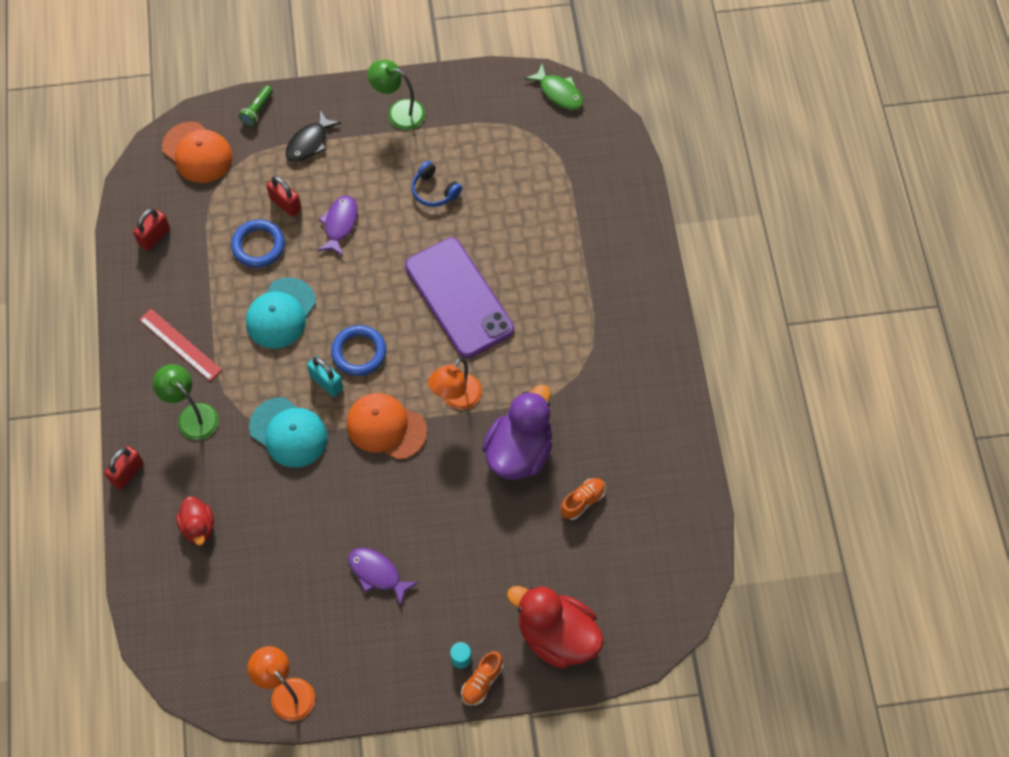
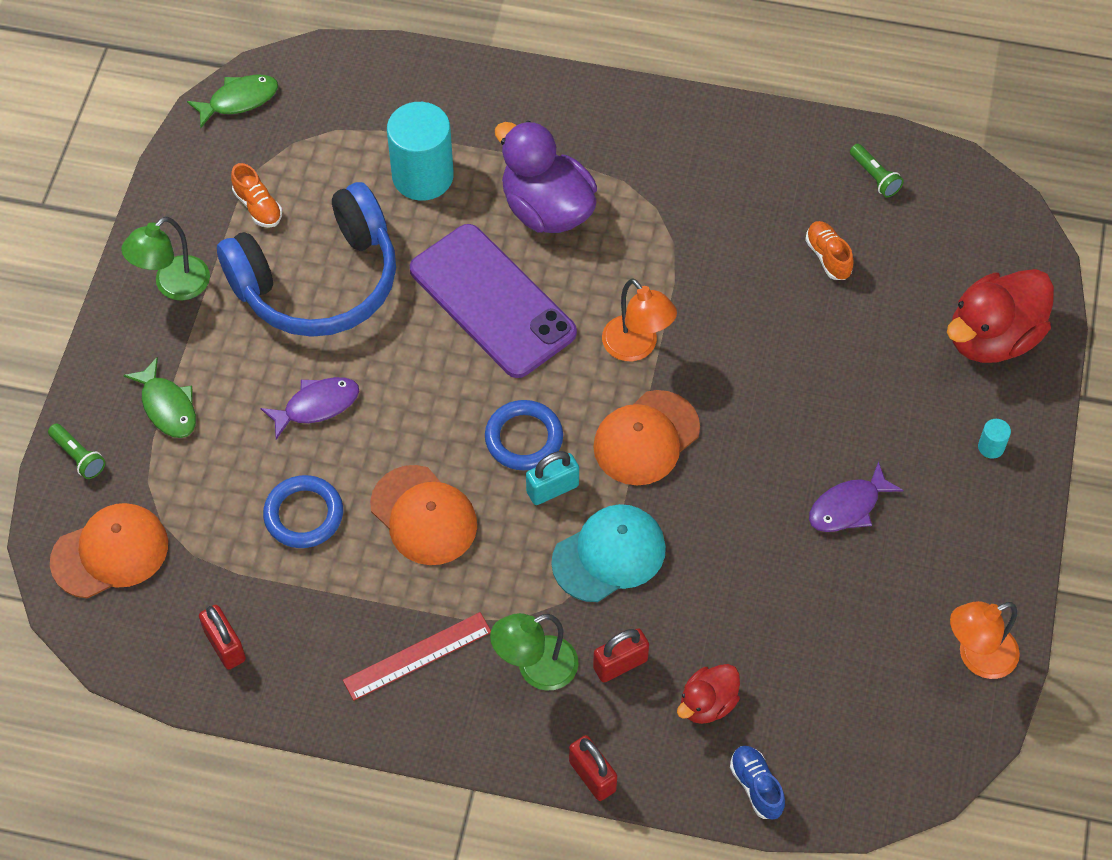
camera: 70 degrees left, 5 degrees down
red duck [176,496,214,545] -> red duck turned 135 degrees clockwise [677,664,740,724]
turquoise cap [246,277,316,349] -> orange cap [370,465,477,565]
red padlock [266,176,302,217] -> red padlock moved to [593,628,649,682]
black fish [286,110,341,162] -> green fish [123,357,196,438]
purple fish [317,196,358,256] -> purple fish turned 120 degrees clockwise [260,377,359,440]
purple phone [405,238,514,358] -> purple phone turned 60 degrees clockwise [410,224,577,378]
blue headphones [411,161,462,207] -> blue headphones [217,182,396,337], size x2.47
orange shoe [461,651,503,706] -> orange shoe moved to [231,163,282,228]
purple duck [482,385,552,479] -> purple duck moved to [495,121,597,233]
none -> turquoise cylinder [387,102,454,201]
none -> blue shoe [730,746,785,820]
none -> green flashlight [850,144,904,198]

